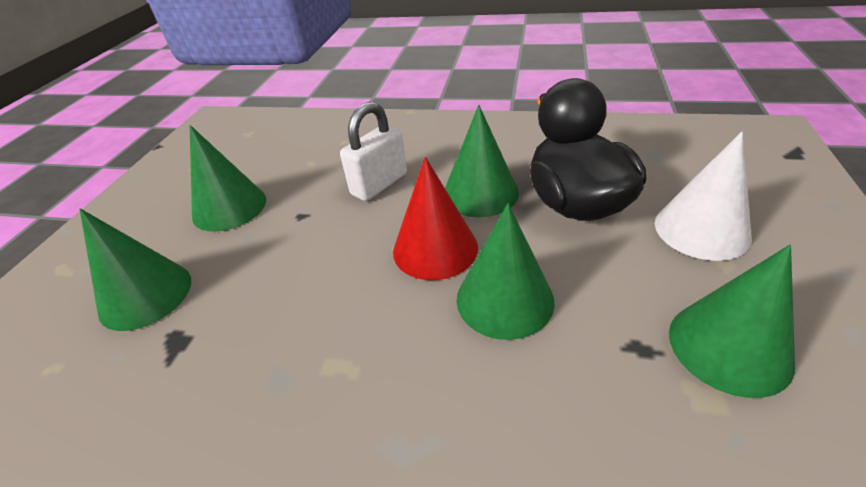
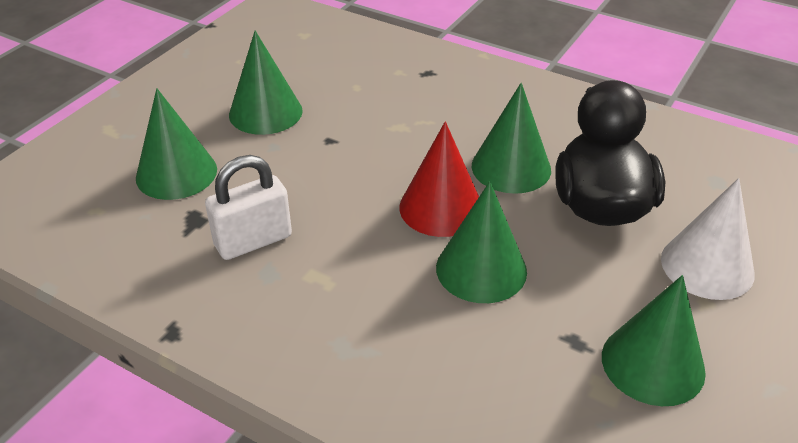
camera: 15 degrees right, 0 degrees up
white padlock [340,102,407,201] -> white padlock moved to [205,155,292,260]

